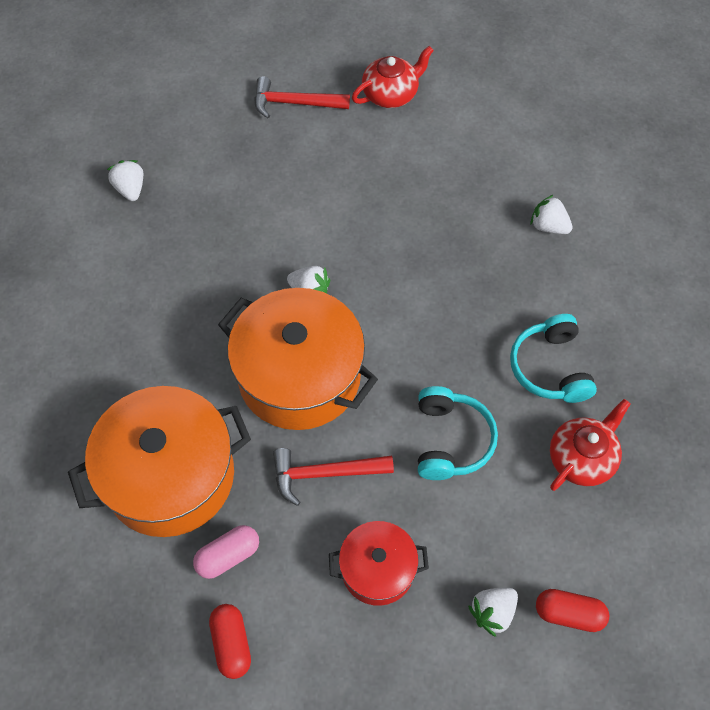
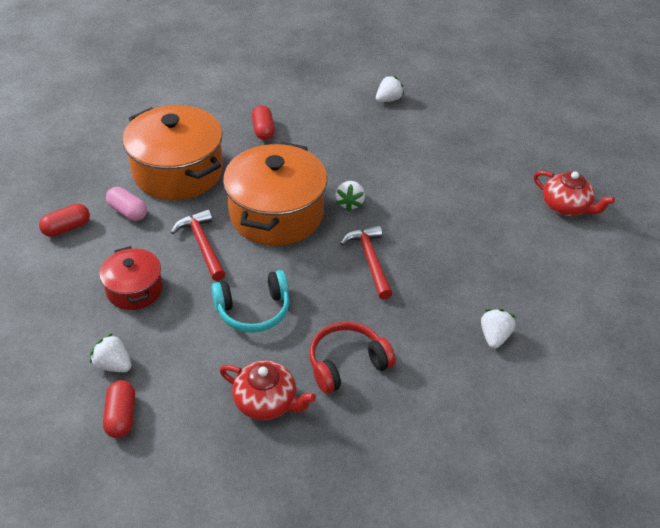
camera: 70 degrees right, 15 degrees down
red hammer [254,76,350,118] -> red hammer moved to [340,225,393,300]
turquoise headphones [510,314,597,403] -> red headphones [309,321,396,394]
none -> red capsule [252,105,275,140]

